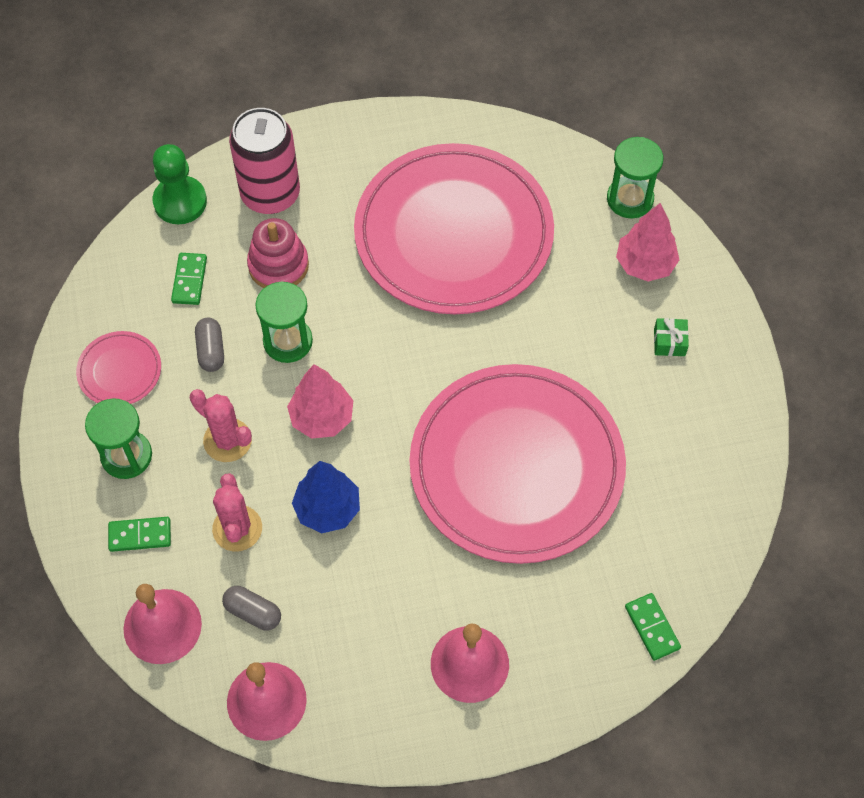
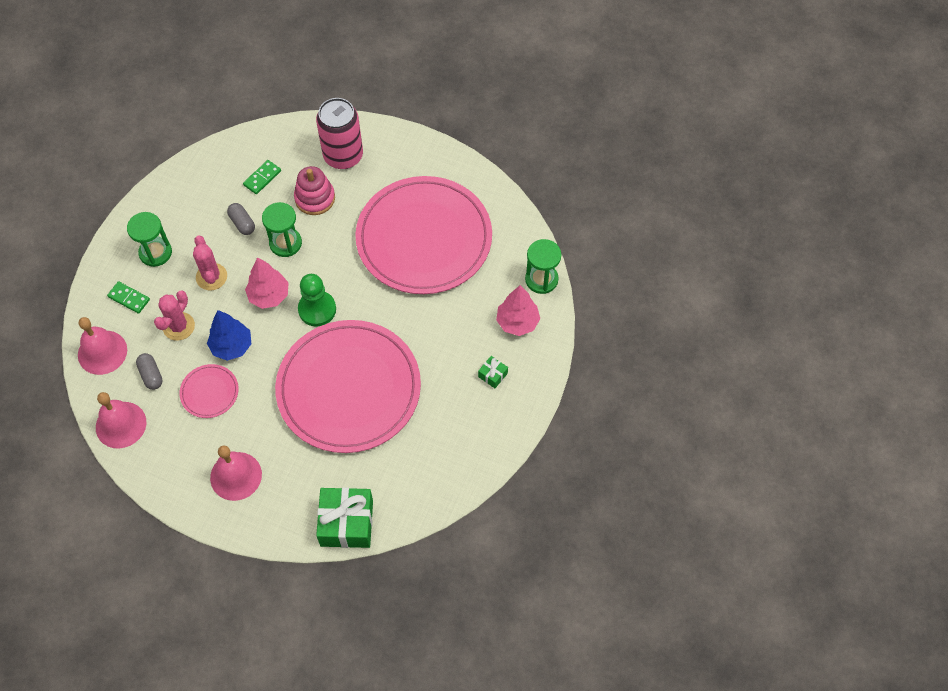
camera: 35 degrees right, 0 degrees up
pink plate [76,331,161,404] -> pink plate moved to [180,364,239,418]
green pawn [152,144,207,224] -> green pawn moved to [298,274,336,327]
grey capsule [195,318,224,372] -> grey capsule turned 60 degrees counterclockwise [227,203,255,235]
green domino [625,593,681,661] -> green gift [316,488,373,548]

